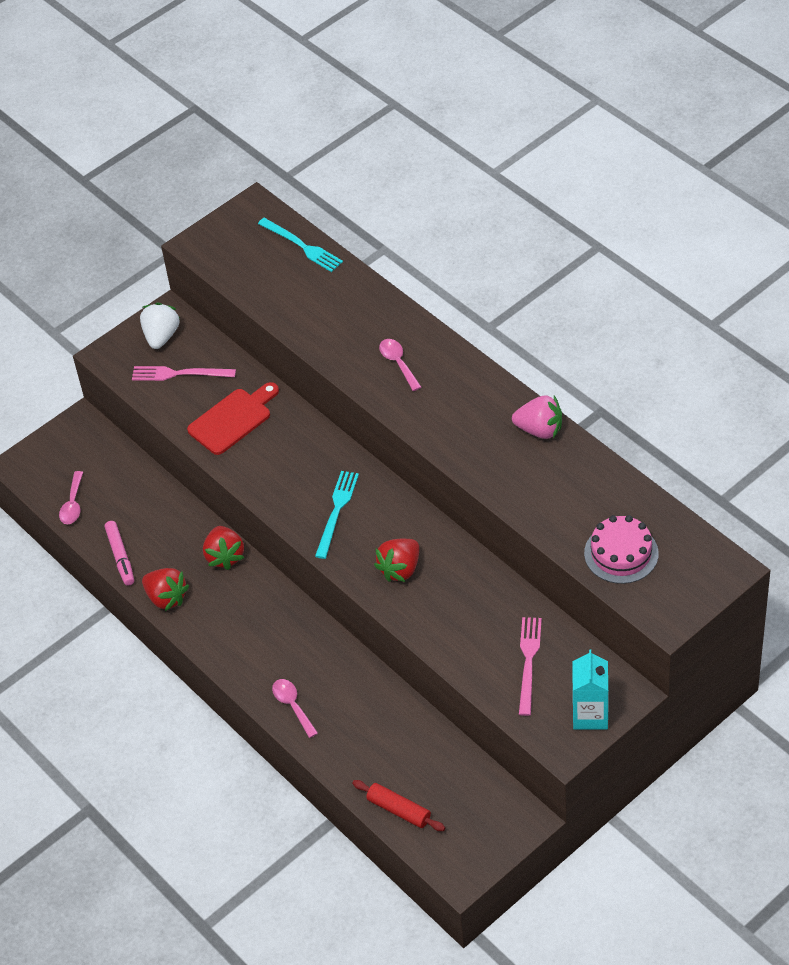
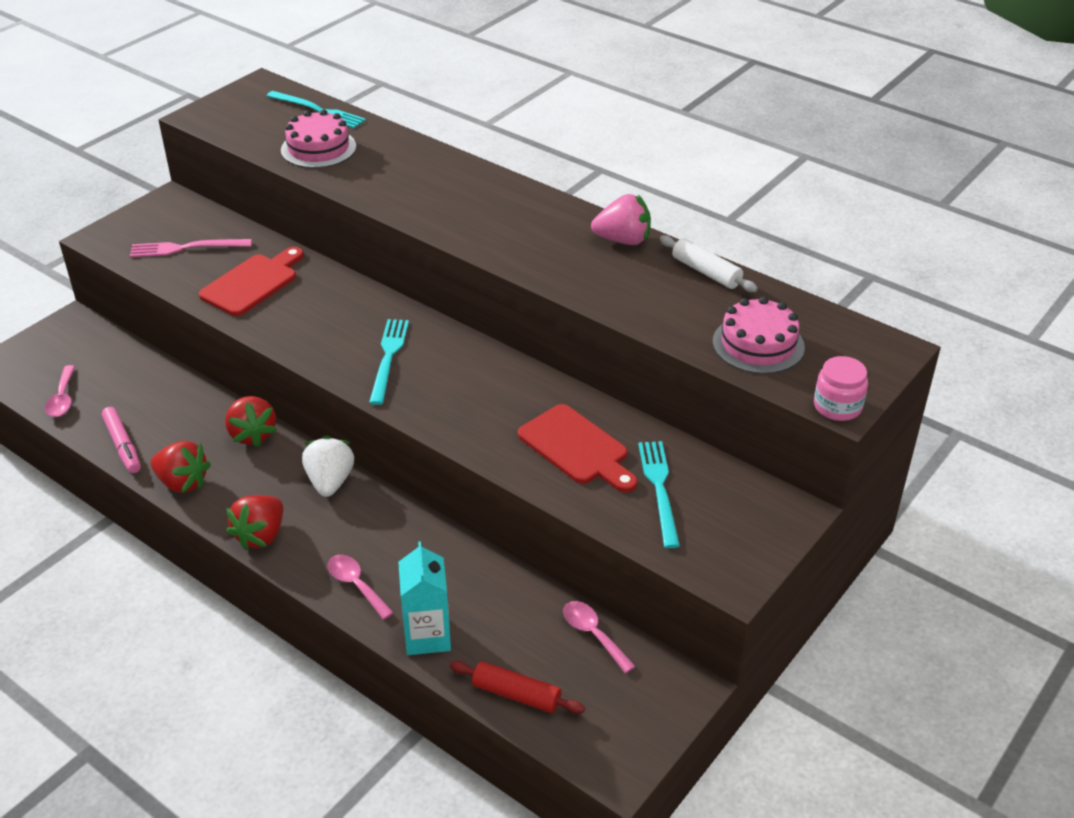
camera: 15 degrees left, 10 degrees down
white strawberry [140,302,180,349] -> white strawberry moved to [302,436,354,497]
red strawberry [374,539,419,582] -> red strawberry moved to [226,495,283,551]
pink spoon [379,339,421,391] -> pink spoon moved to [563,601,636,673]
pink fork [519,617,542,716] -> turquoise fork [638,441,680,548]
turquoise carton [572,650,608,730] -> turquoise carton moved to [398,541,451,655]
none -> pink cake [281,109,356,168]
none -> red cutting board [518,404,638,493]
none -> white rolling pin [660,235,758,292]
none -> pink jar [814,356,868,421]

